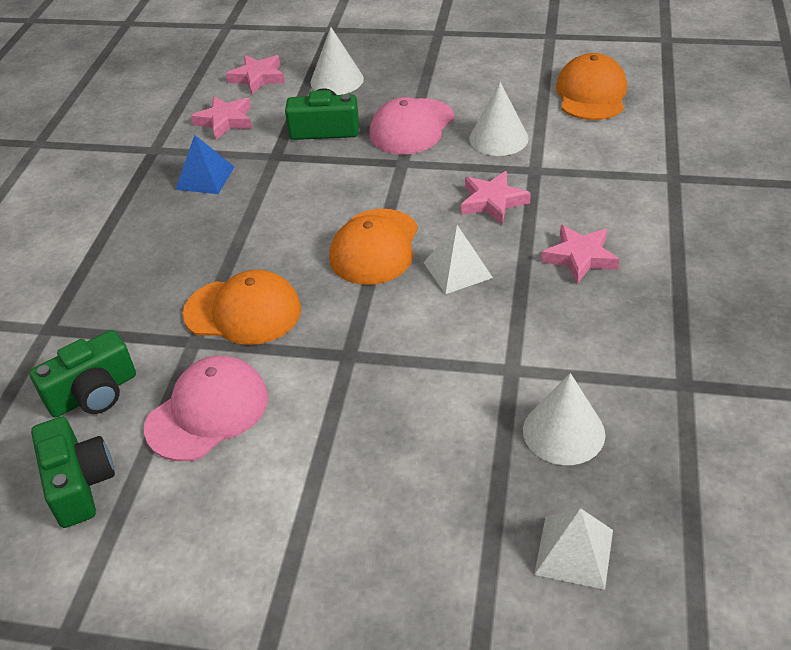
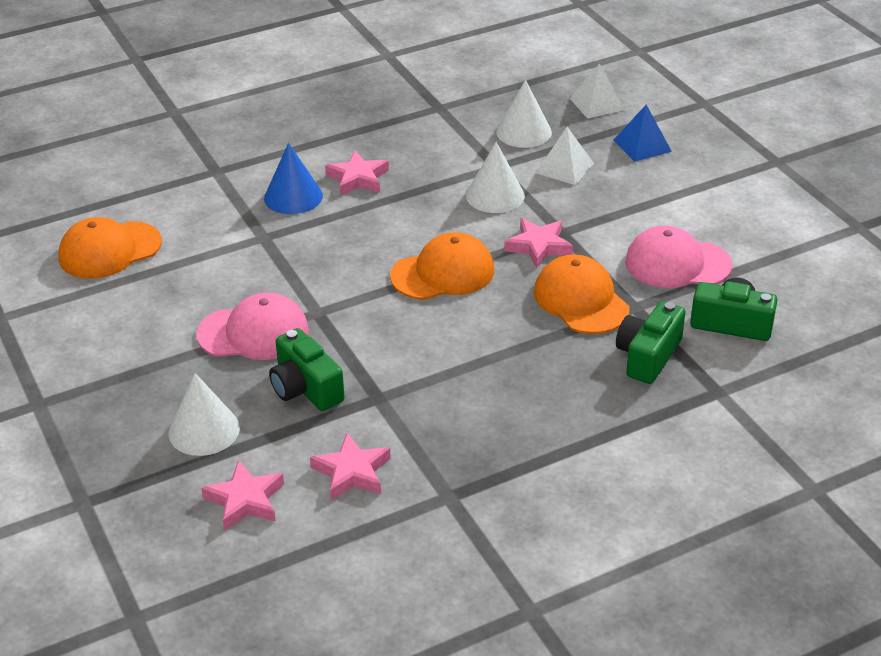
camera: 130 degrees left, 5 degrees down
green camera [31,417,115,528] -> green camera moved to [616,301,686,384]
blue pyramid [175,135,234,194] -> blue pyramid moved to [614,105,672,162]
white pyramid [423,225,493,294] -> white pyramid moved to [536,127,594,185]
pink star [461,171,531,224] -> pink star moved to [504,218,573,268]
white cone [469,82,529,156] -> white cone moved to [466,142,525,213]
none -> blue cone [264,143,323,214]

